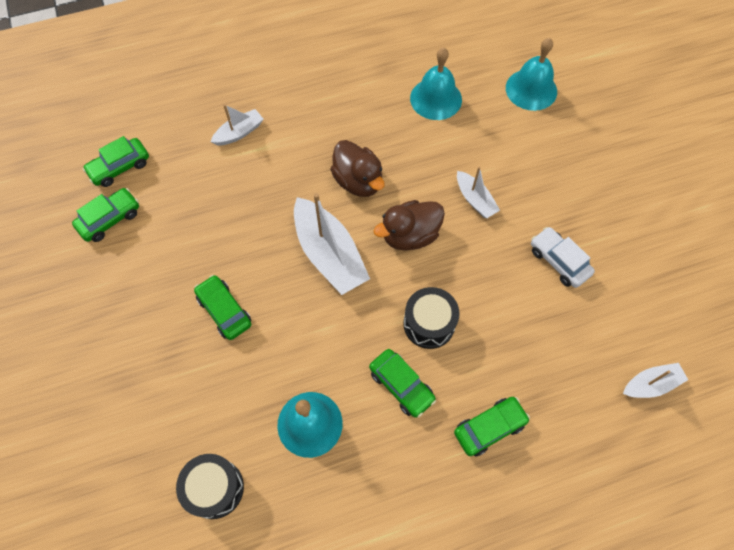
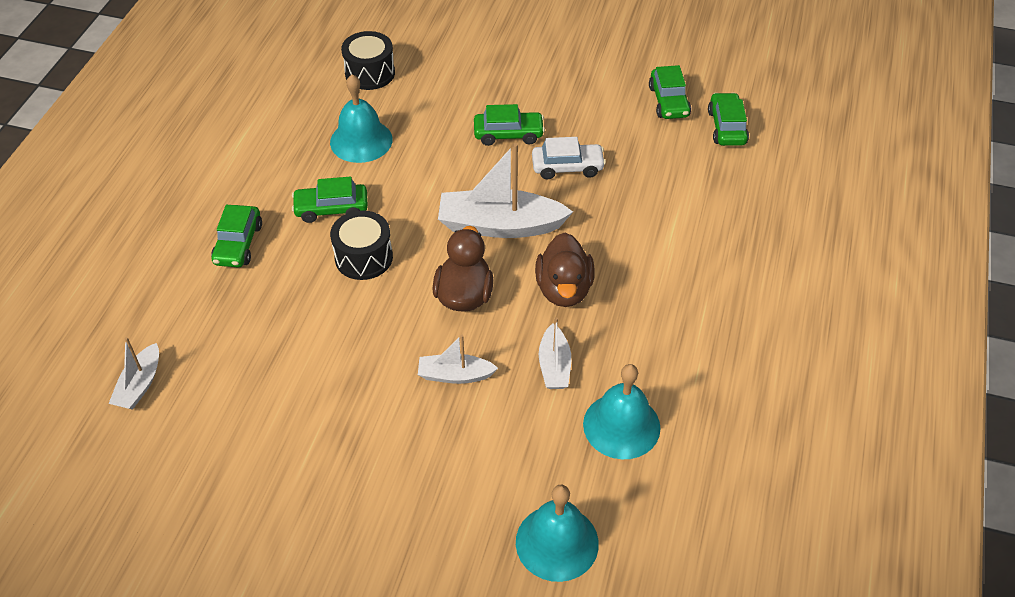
camera: 125 degrees right, 15 degrees down
white boat [211,104,263,146] -> white boat moved to [539,317,571,389]
brown duck [330,140,385,197] -> brown duck turned 90 degrees counterclockwise [535,233,595,307]
white car [531,227,595,288] -> white car moved to [532,137,606,180]

